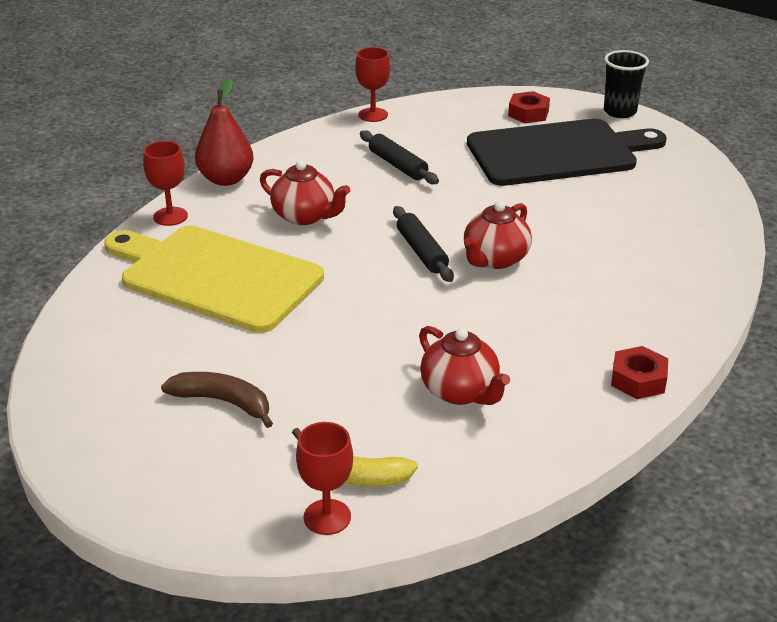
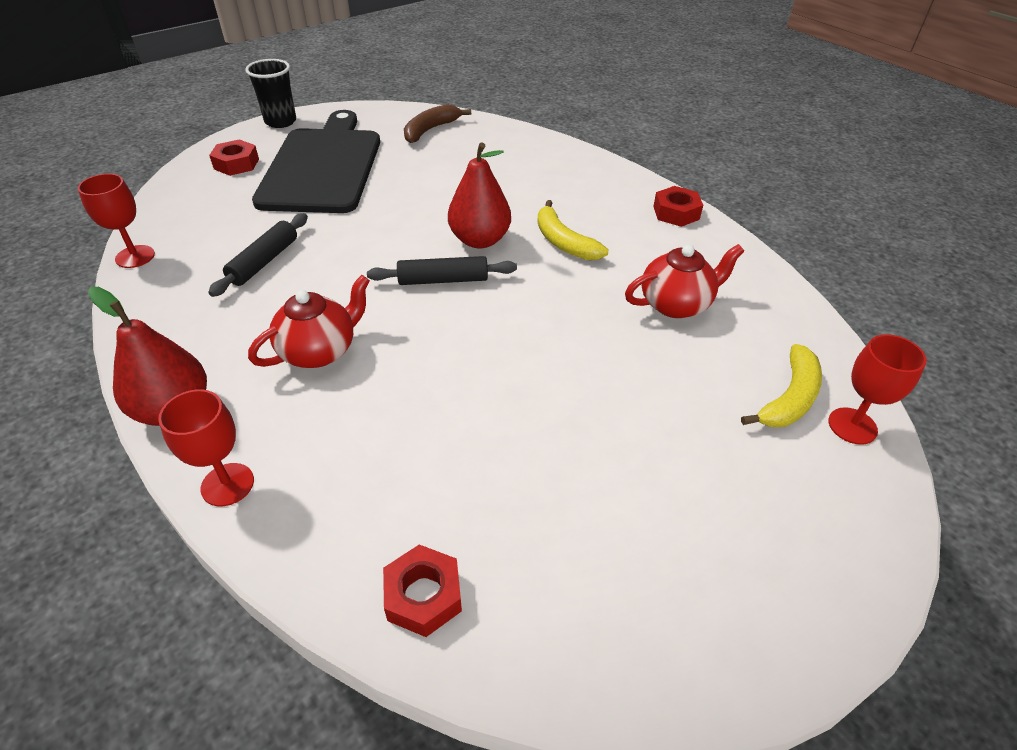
camera: 75 degrees left, 10 degrees up
yellow cutting board [104,226,324,333] -> none
brown banana [161,372,273,428] -> brown banana moved to [404,104,471,143]
black rolling pin [360,130,439,184] -> black rolling pin turned 45 degrees counterclockwise [208,213,308,297]
red teapot [464,201,532,269] -> red pear [448,143,511,248]
none -> red nut [383,544,462,637]
none -> yellow banana [537,200,609,260]

